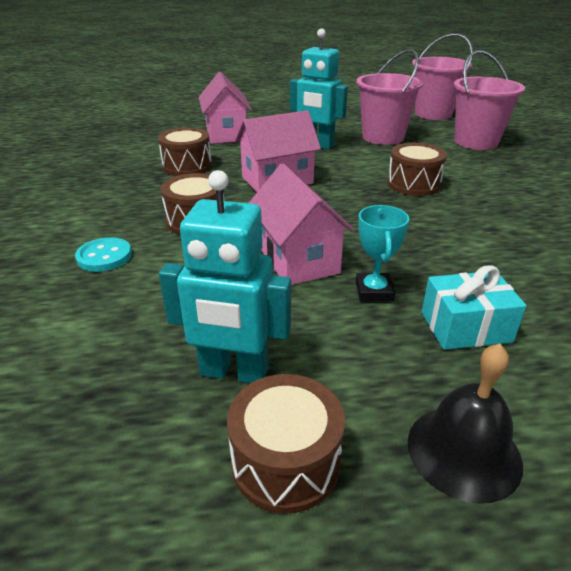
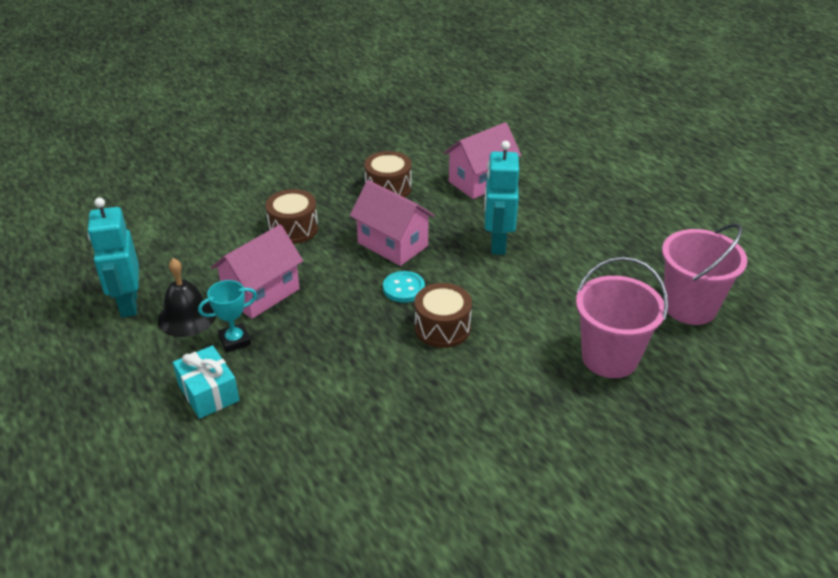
camera: 65 degrees right, 5 degrees up
turquoise button [75,237,132,272] -> turquoise button moved to [383,271,425,303]
brown drum [227,374,345,514] -> none
pink bucket [356,49,423,145] -> none
black bell [408,344,523,504] -> black bell moved to [158,258,216,337]

